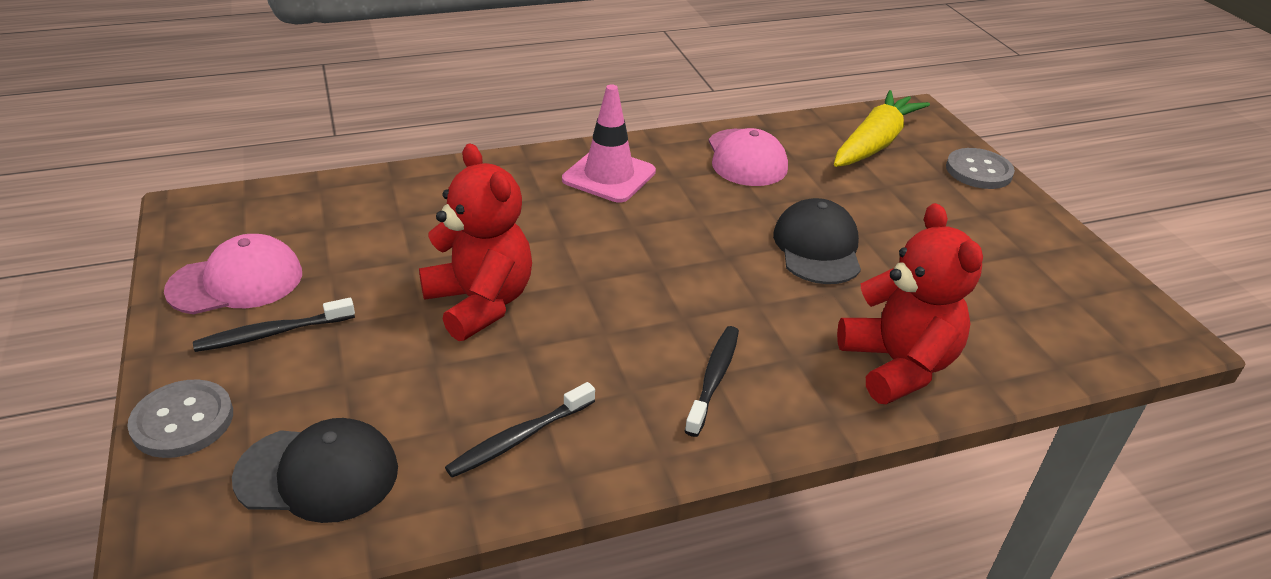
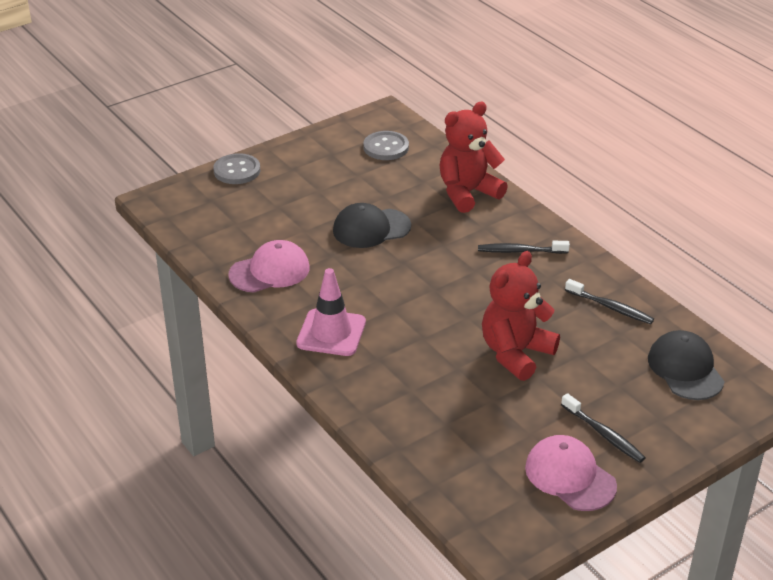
camera: 105 degrees left, 0 degrees up
grey button [127,379,233,458] -> grey button moved to [363,131,409,160]
yellow carrot [834,90,930,167] -> none

